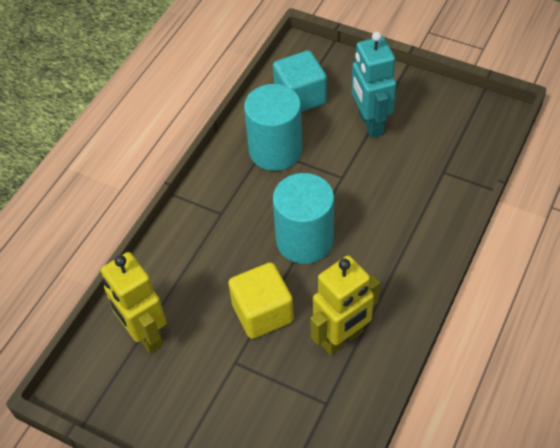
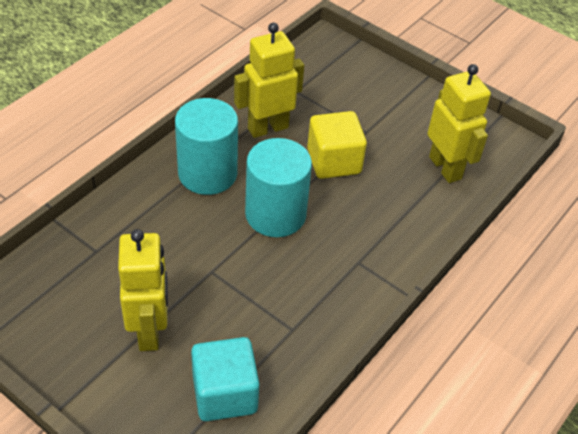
camera: 175 degrees left, 5 degrees down
turquoise cylinder [244,84,302,171] -> turquoise cylinder moved to [175,98,238,195]
turquoise robot [352,32,396,138] -> yellow robot [118,229,168,351]

